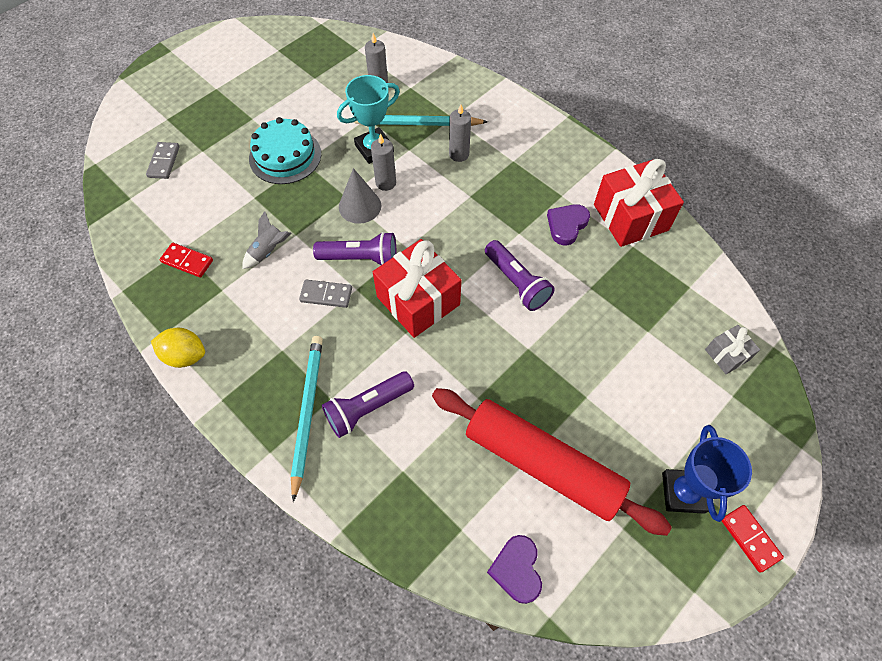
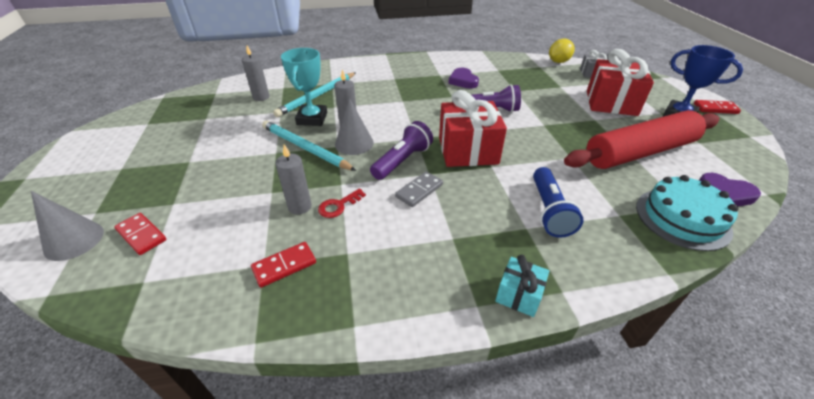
camera: 55 degrees left, 20 degrees down
grey domino [146,142,180,179] -> red domino [114,213,166,255]
yellow lemon [151,328,205,368] -> yellow lemon moved to [549,38,575,63]
grey rocket [242,211,292,269] -> red key [318,188,366,218]
turquoise cake [249,117,321,184] -> turquoise cake moved to [636,175,738,251]
turquoise pencil [291,336,323,502] -> turquoise pencil moved to [262,120,356,171]
purple flashlight [322,371,414,438] -> blue flashlight [533,167,583,238]
grey candle [449,104,471,162] -> grey candle moved to [275,144,312,214]
red gift [594,159,684,247] -> red gift moved to [587,49,654,116]
none -> grey cone [31,191,104,261]
none -> turquoise gift [495,255,549,317]

